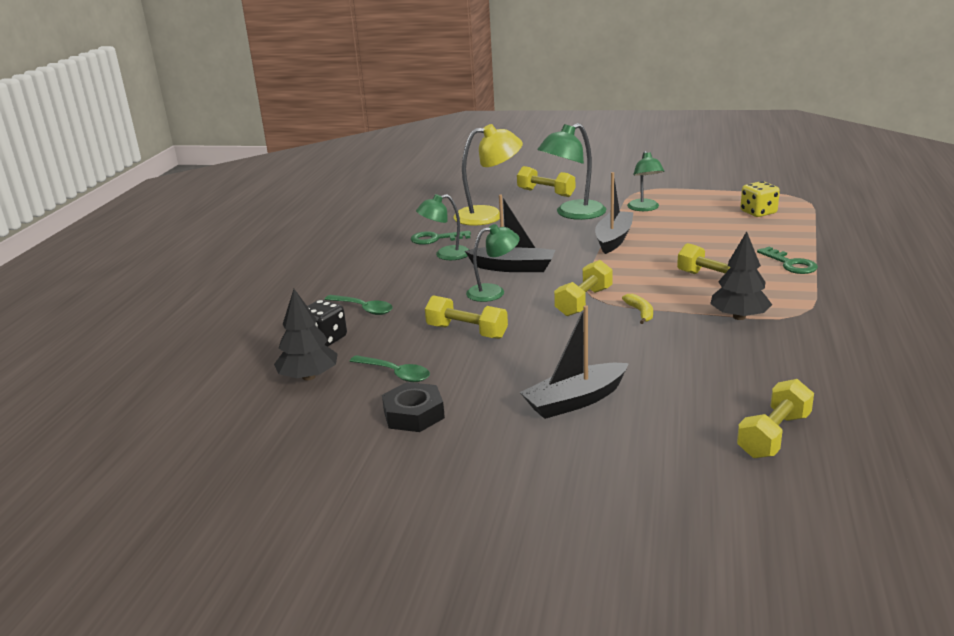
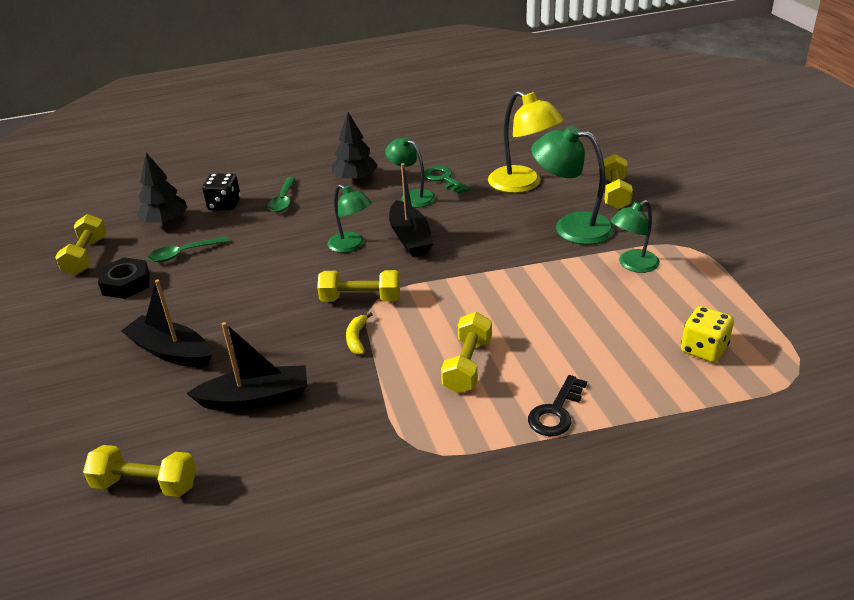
camera: 60 degrees right, 10 degrees up
green spoon [350,355,430,382] -> green spoon turned 60 degrees clockwise [148,236,229,262]
yellow dumbbell [425,295,508,339] -> yellow dumbbell moved to [55,214,107,275]
black boat [595,172,633,254] -> black boat moved to [186,322,307,411]
yellow banana [622,294,653,324] -> yellow banana turned 135 degrees clockwise [346,312,373,355]
black tree [710,231,772,320] -> black tree moved to [332,112,378,181]
green key [757,247,818,274] -> black key [528,375,587,436]

